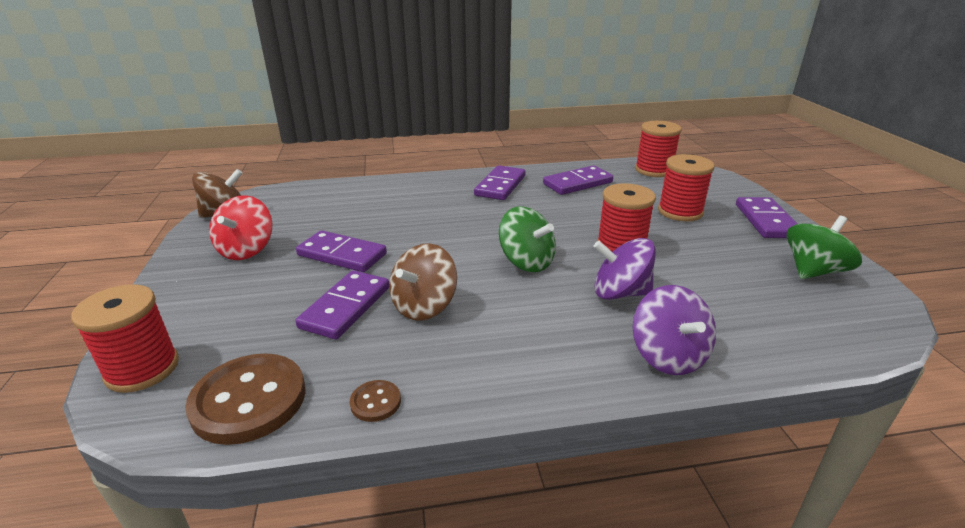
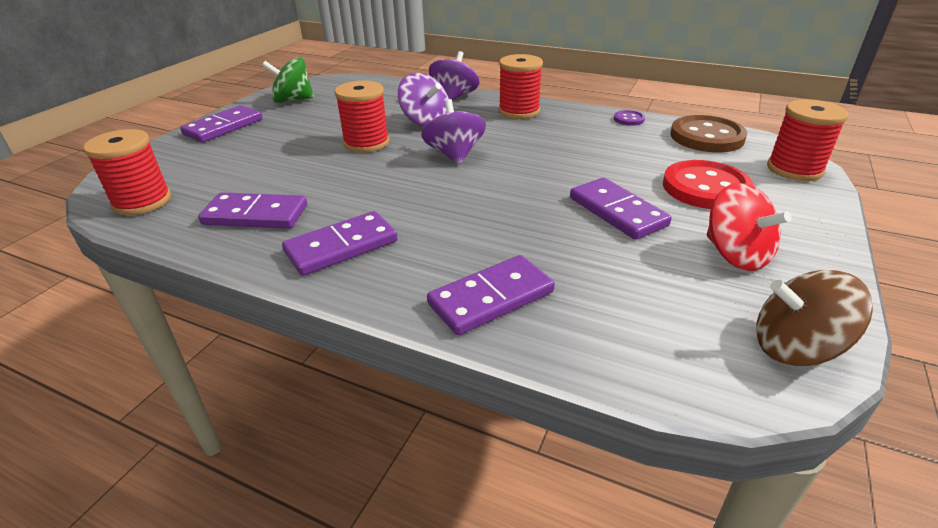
camera: 145 degrees left, 5 degrees up
red spinning top [209,195,272,260] -> red spinning top turned 105 degrees clockwise [707,183,792,271]
purple domino [295,270,389,340] -> purple domino moved to [427,255,555,335]
brown button [350,380,401,422] -> purple button [614,110,645,126]
brown spinning top [389,243,457,321] -> none
green spinning top [499,206,556,272] -> purple spinning top [421,99,486,164]
red spool [658,154,715,222] -> red spool moved to [499,54,543,119]
none -> red button [663,160,753,209]

